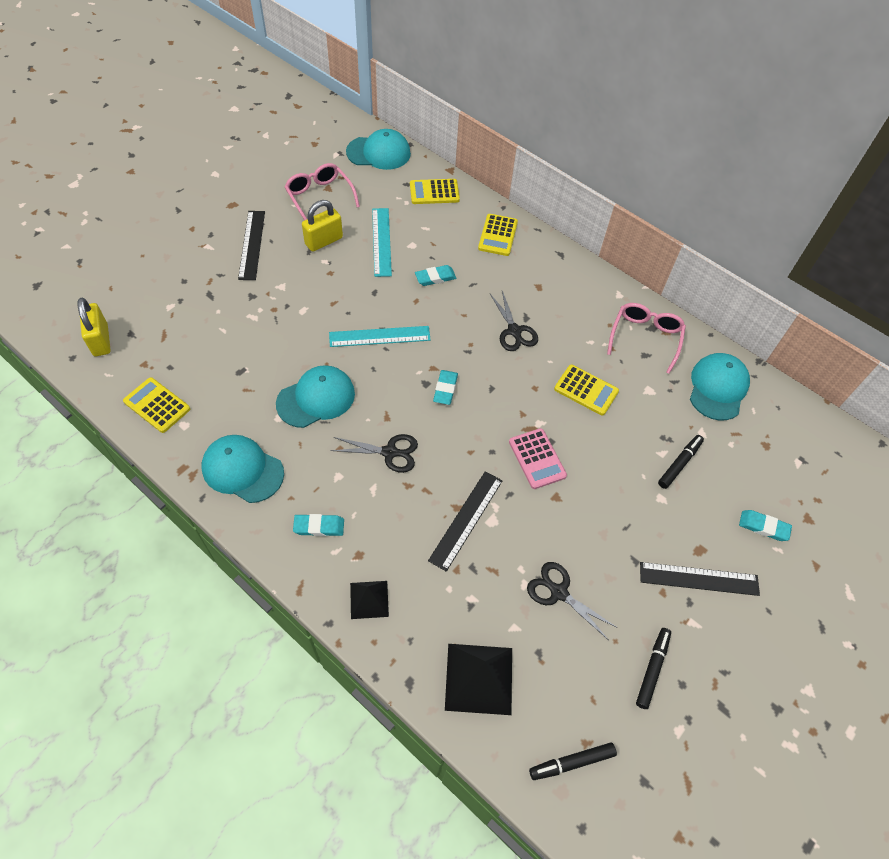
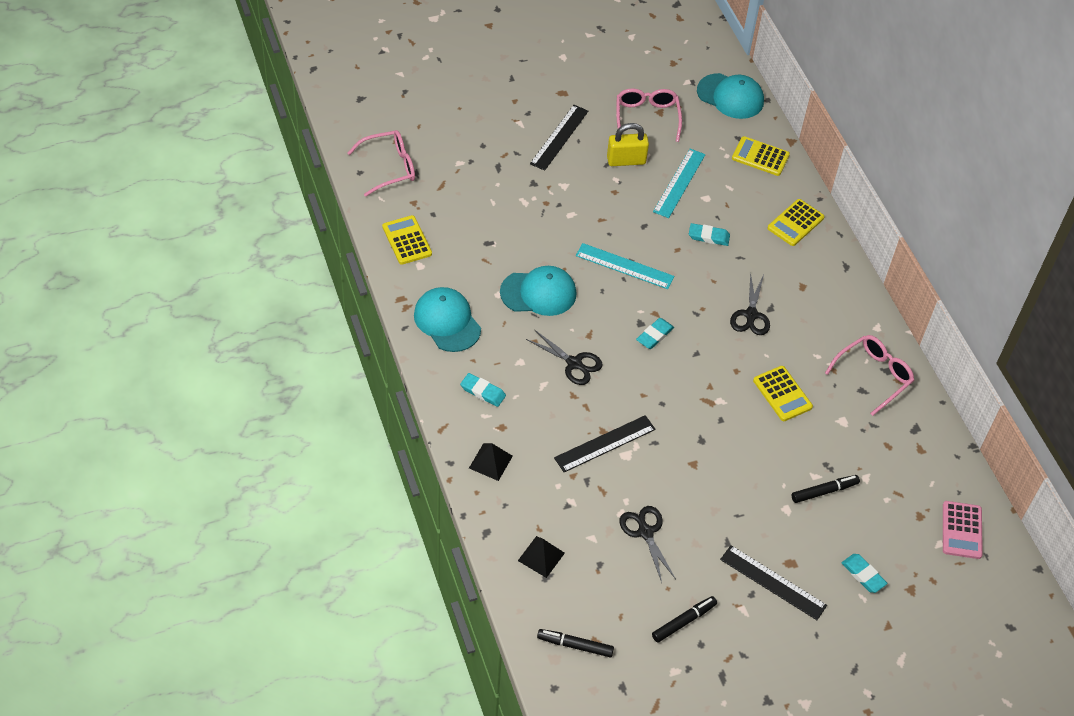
camera: 30 degrees right, 5 degrees down
yellow padlock [78,298,111,356] -> pink glasses [348,130,415,197]
black pyramid [445,644,512,715] -> black pyramid [518,536,565,578], size x0.60
pink calculator [509,428,567,489] -> pink calculator moved to [943,501,983,559]
turquoise cap [690,353,750,420] -> none

